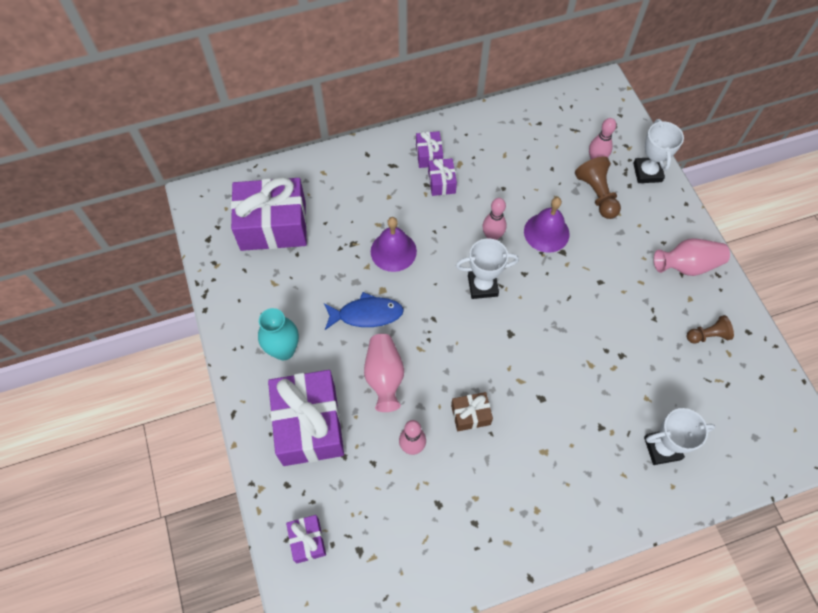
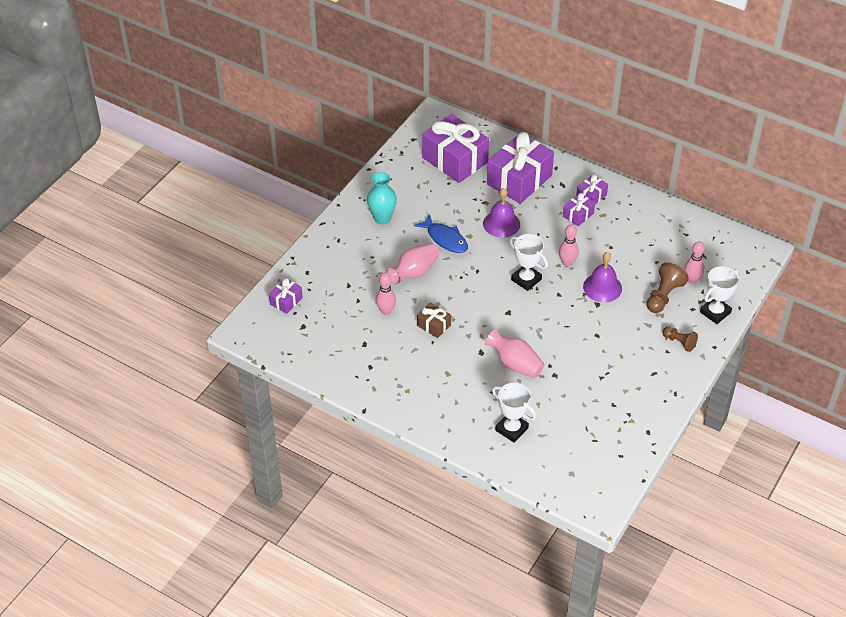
camera: 50 degrees right, 15 degrees down
purple gift [268,370,344,466] -> purple gift moved to [487,132,554,204]
pink vase [654,239,730,276] -> pink vase moved to [485,329,545,378]
brown pawn [687,315,734,343] -> brown pawn moved to [663,326,698,352]

